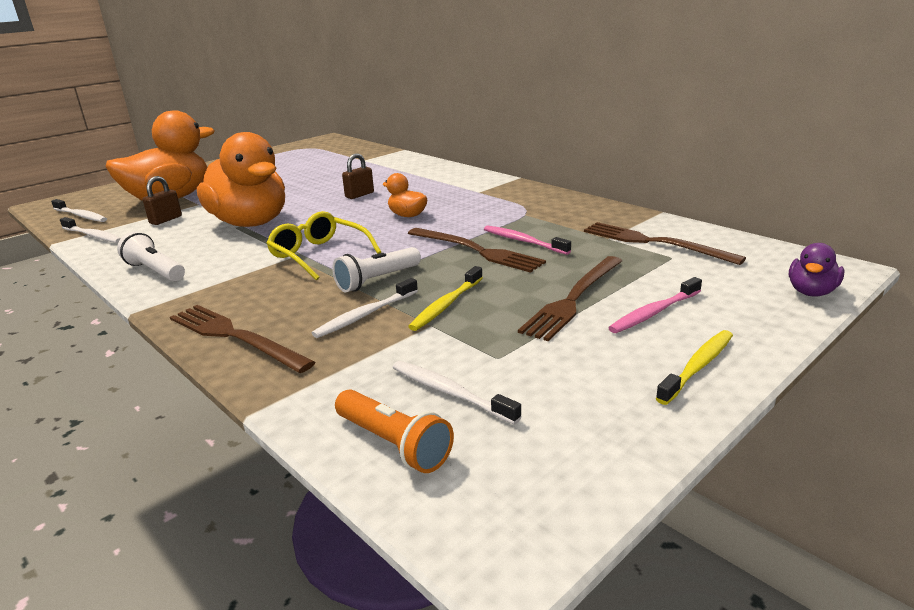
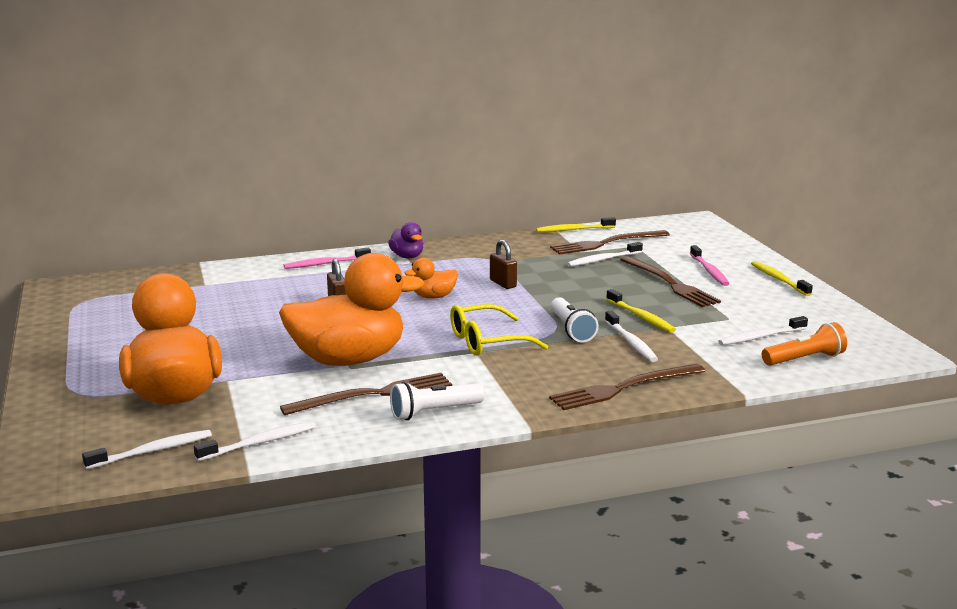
camera: 65 degrees left, 5 degrees down
brown padlock [142,176,182,225] -> brown padlock moved to [490,240,517,289]
brown fork [408,228,546,273] -> brown fork moved to [280,373,452,415]
pink toothbrush [484,226,571,255] -> pink toothbrush moved to [284,248,371,269]
purple duck [789,243,845,297] -> purple duck moved to [388,222,424,258]
none -> yellow toothbrush [536,217,616,232]
none -> white toothbrush [567,242,643,267]

